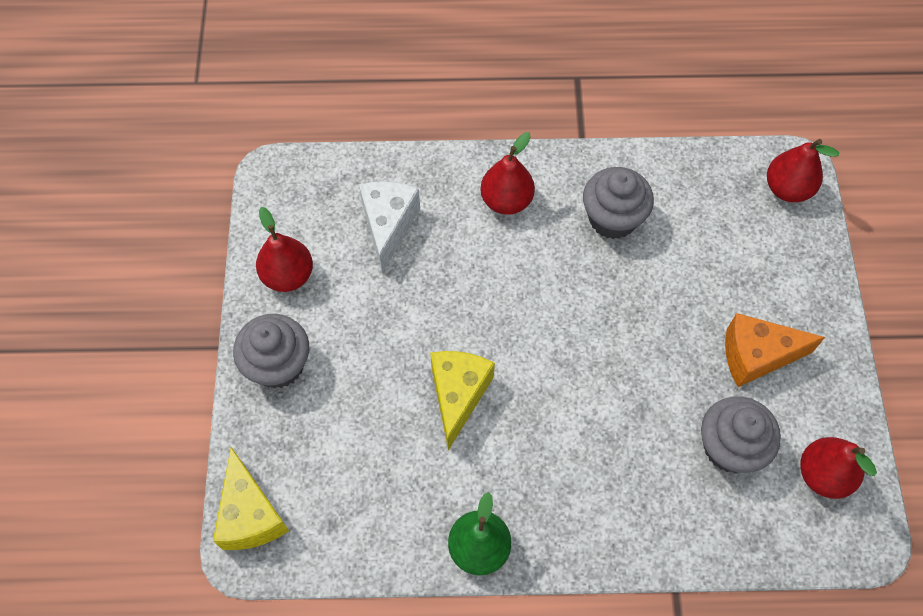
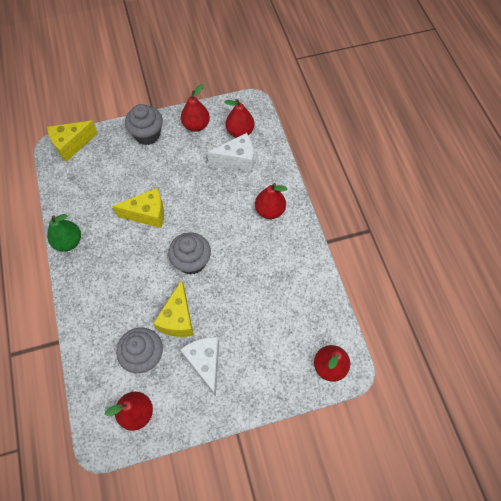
camera: 75 degrees right, 0 degrees up
grey cupcake [583,167,654,239] -> grey cupcake moved to [168,232,211,275]
orange cheese [725,313,825,387] -> white cheese [180,337,219,397]
none -> yellow cheese [153,280,194,337]
none -> red pear [225,99,254,138]

